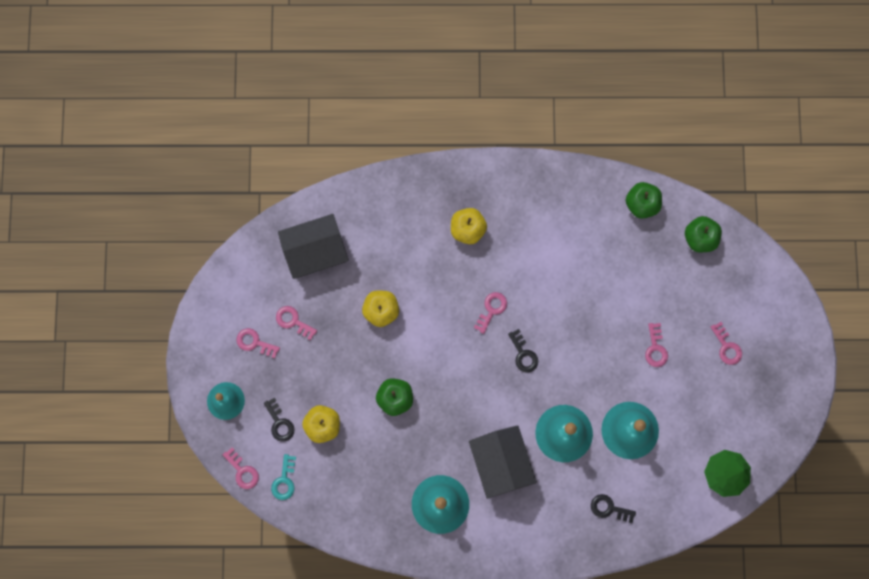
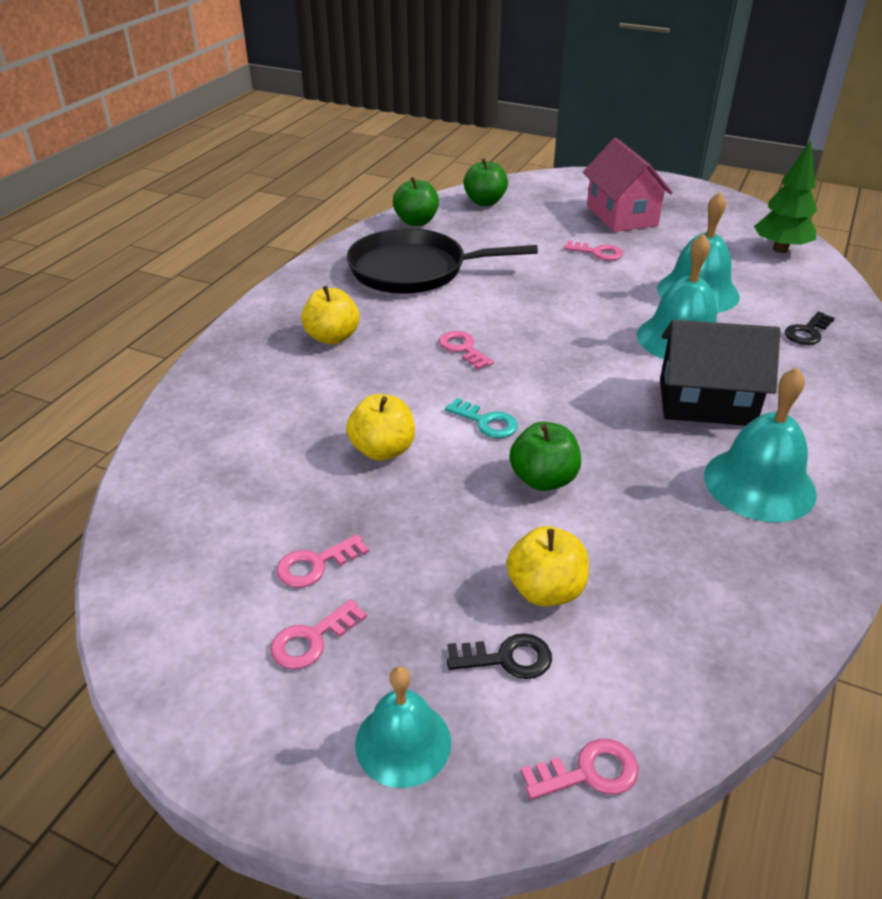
camera: 65 degrees left, 40 degrees down
turquoise key [271,454,296,500] -> turquoise key moved to [445,398,518,438]
black house [278,214,349,279] -> none
black key [508,329,538,372] -> none
pink key [711,322,742,365] -> pink house [583,138,673,232]
none -> black pan [347,228,538,294]

